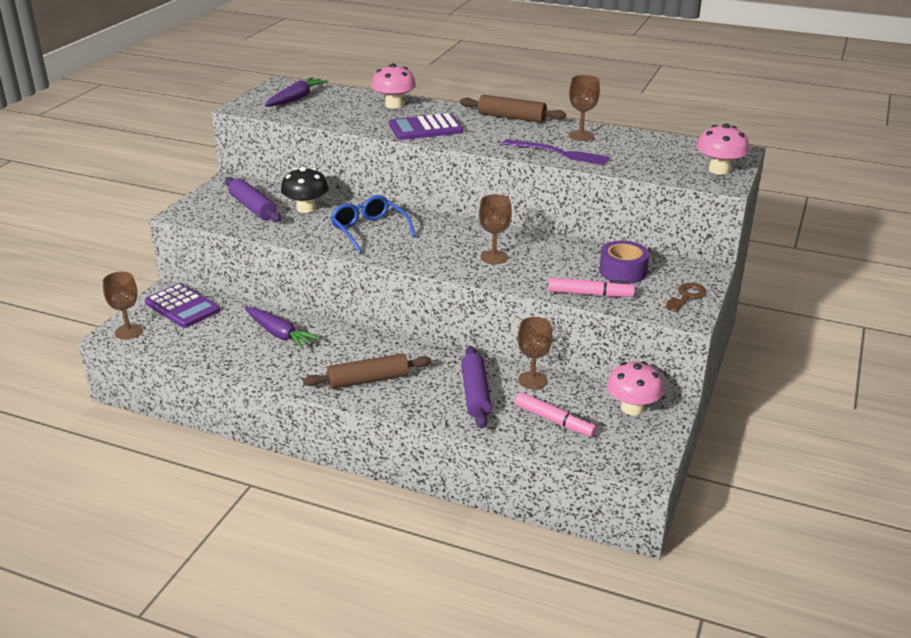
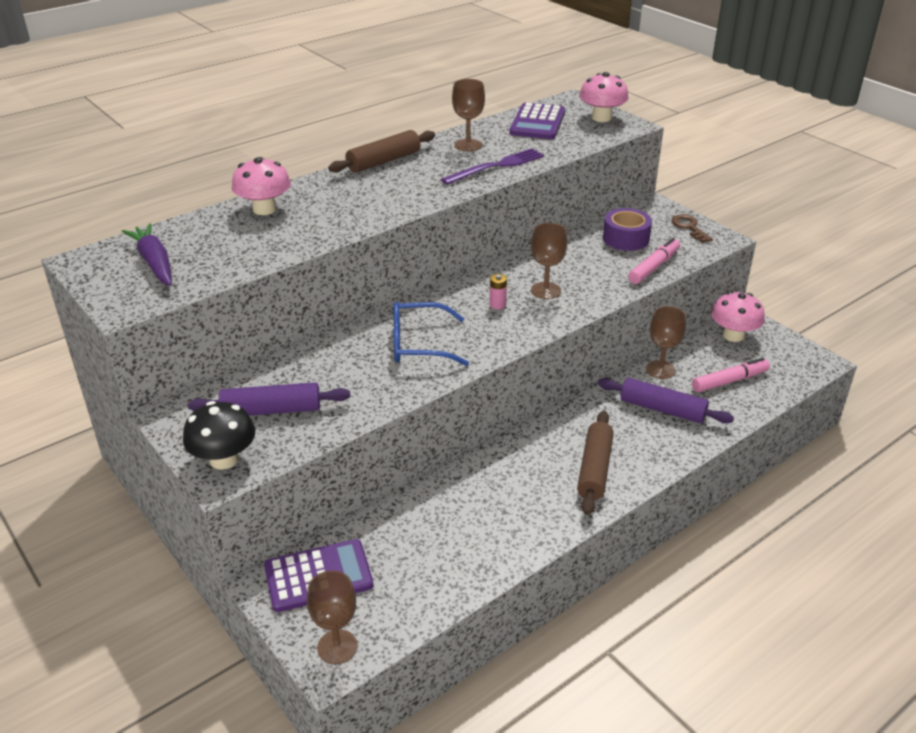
camera: 60 degrees left, 5 degrees up
purple carrot [245,307,320,349] -> none
black mushroom [281,167,328,213] -> black mushroom moved to [183,401,255,470]
purple calculator [389,113,463,140] -> purple calculator moved to [509,103,565,139]
none -> pink battery [489,274,507,309]

